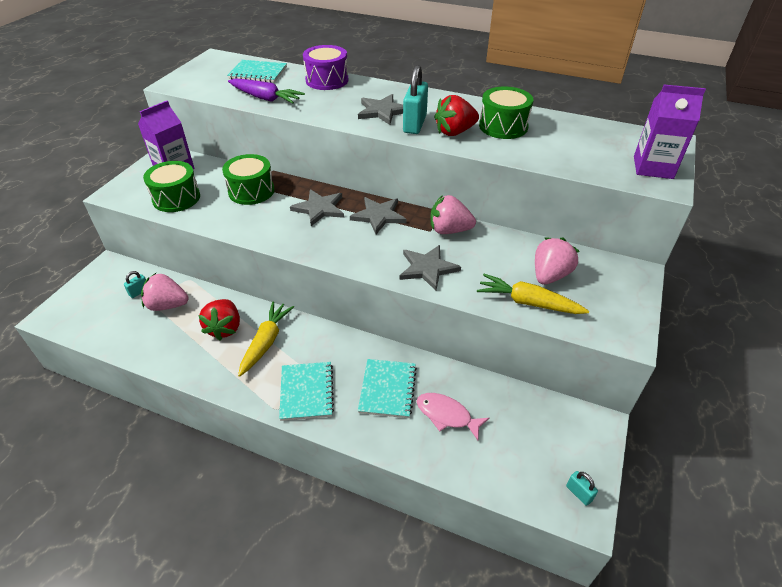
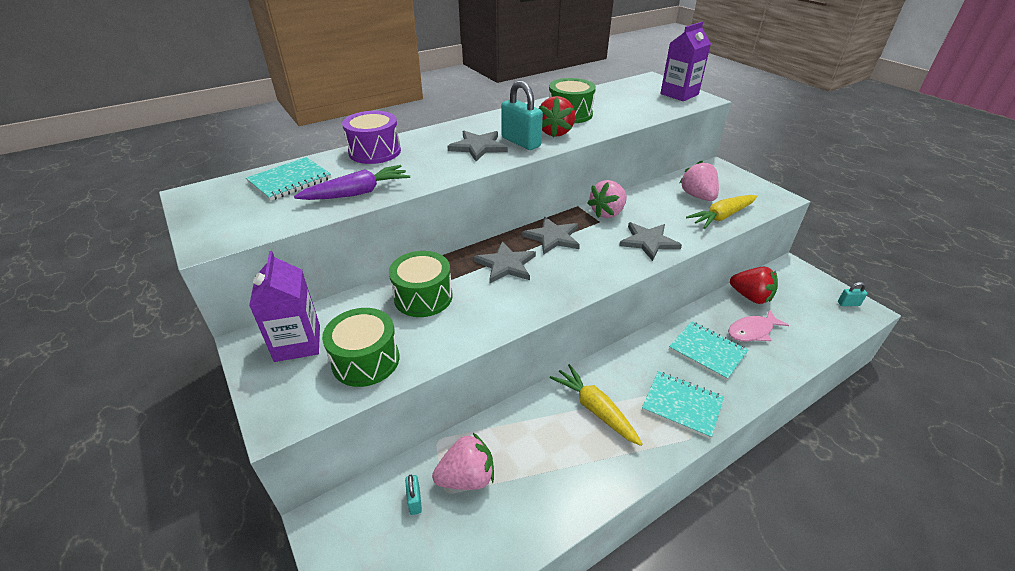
camera: 55 degrees left, 5 degrees down
pink strawberry [141,273,189,311] -> pink strawberry turned 150 degrees counterclockwise [432,433,494,490]
red strawberry [198,299,240,340] -> red strawberry moved to [730,267,778,304]

